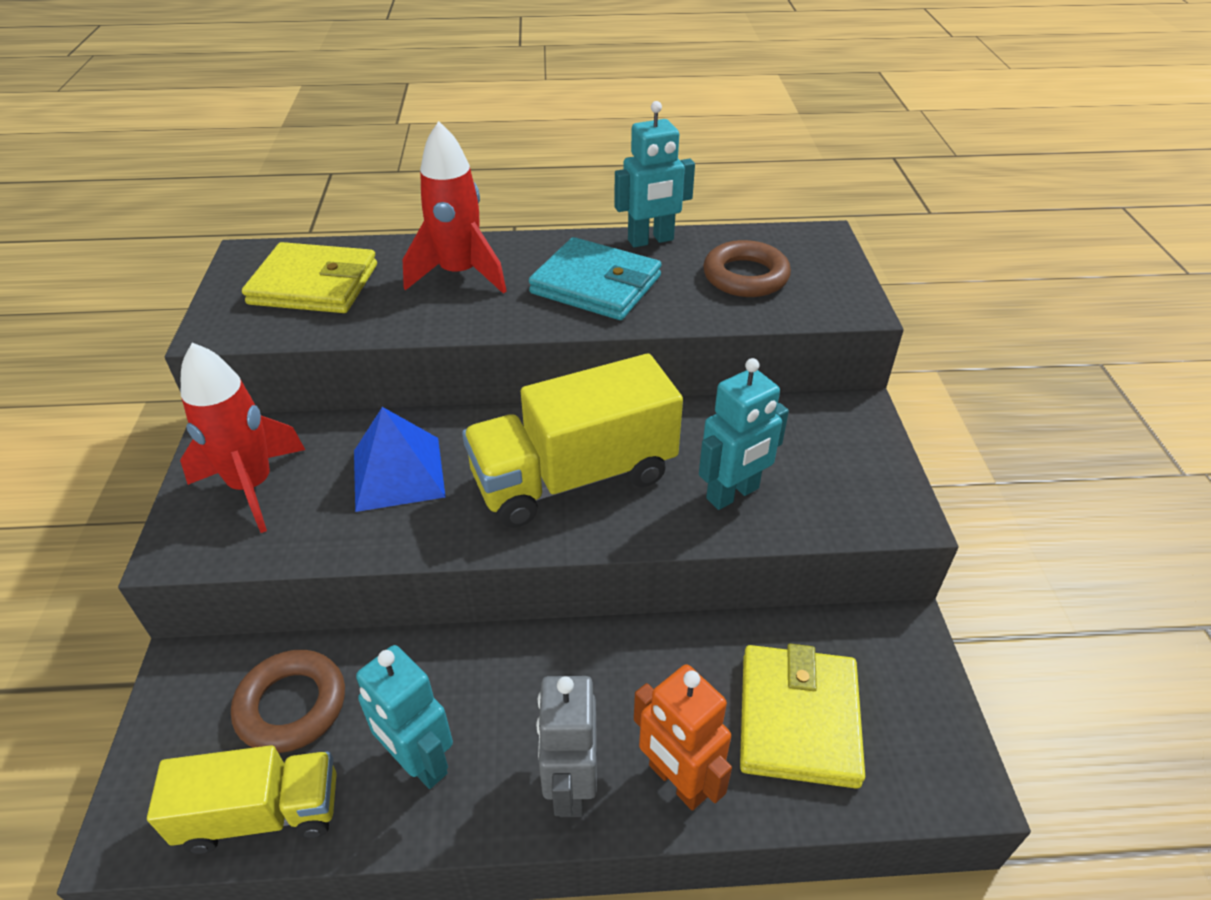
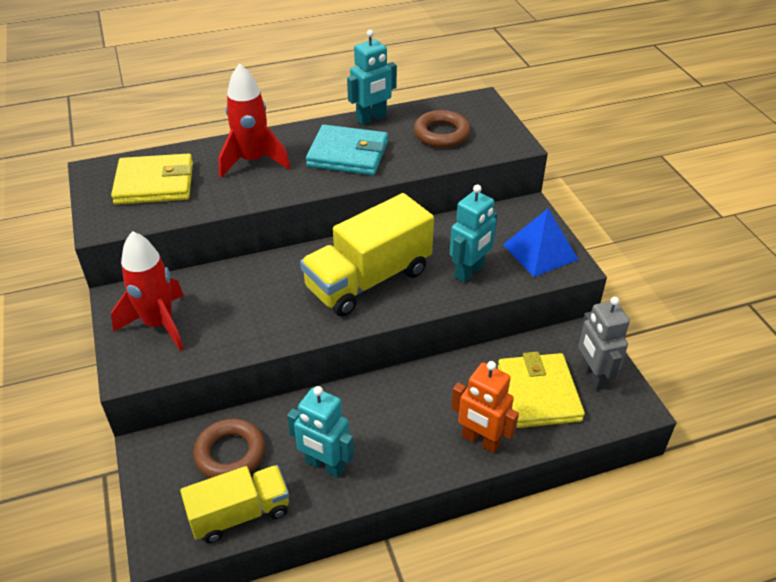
camera: 15 degrees left, 0 degrees up
blue pyramid [354,407,446,512] -> blue pyramid moved to [503,209,579,277]
grey robot [536,676,597,817] -> grey robot moved to [578,297,630,391]

